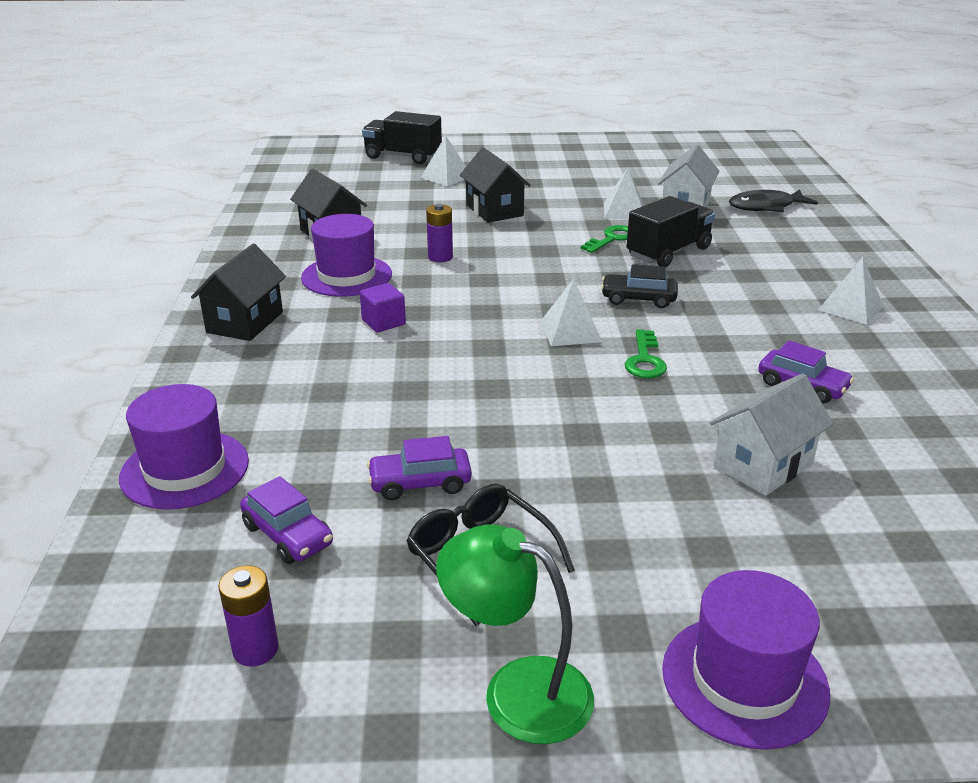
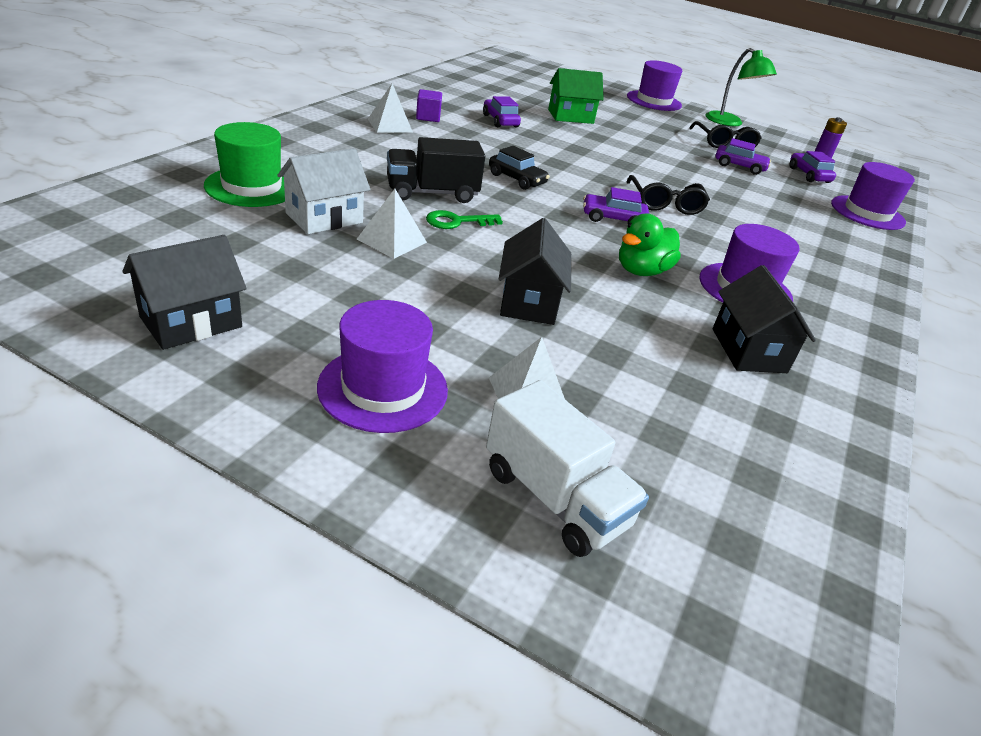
camera: 155 degrees left, 5 degrees up
black house [191,244,286,341] -> black house moved to [122,235,247,350]
purple cube [360,283,406,333] -> purple cube moved to [416,89,442,122]
black truck [362,111,442,164] -> white truck [486,380,649,557]
purple battery [426,204,453,262] -> green duck [619,214,681,276]
white pyramid [540,279,602,346] -> none
green key [625,329,667,378] -> none
white house [710,374,833,496] -> green house [548,68,604,124]
black fish [729,190,818,212] -> green hat [204,122,285,207]
none -> purple hat [317,300,448,433]
none -> purple car [583,187,649,224]
none -> black glasses [626,175,710,215]

